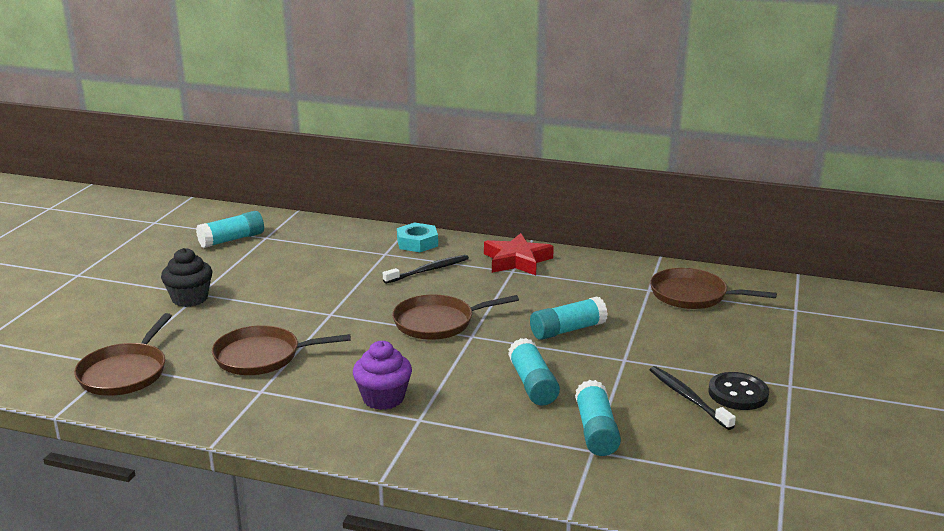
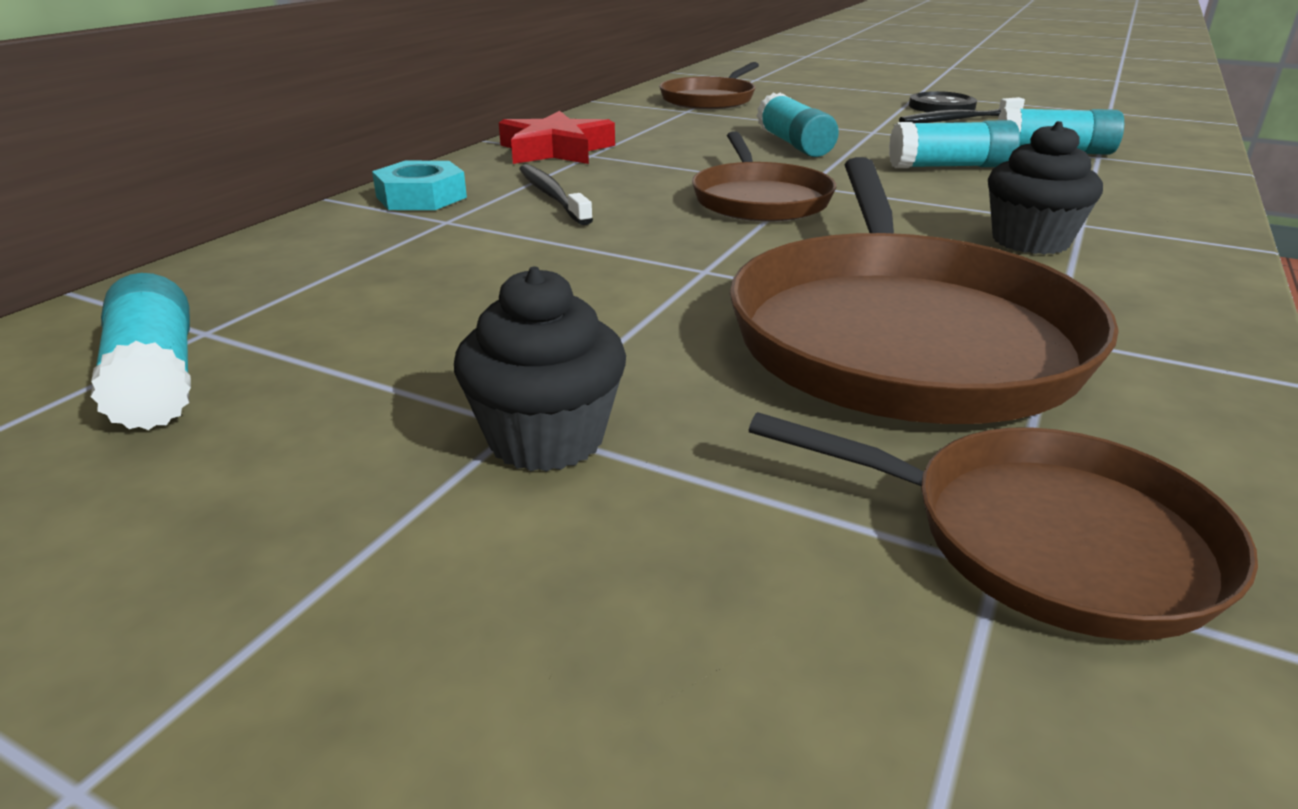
camera: 80 degrees left, 5 degrees up
brown pan [212,325,351,375] -> brown pan [730,157,1119,424], size x1.73
purple cupcake [353,341,412,410] -> black cupcake [988,121,1103,254]

